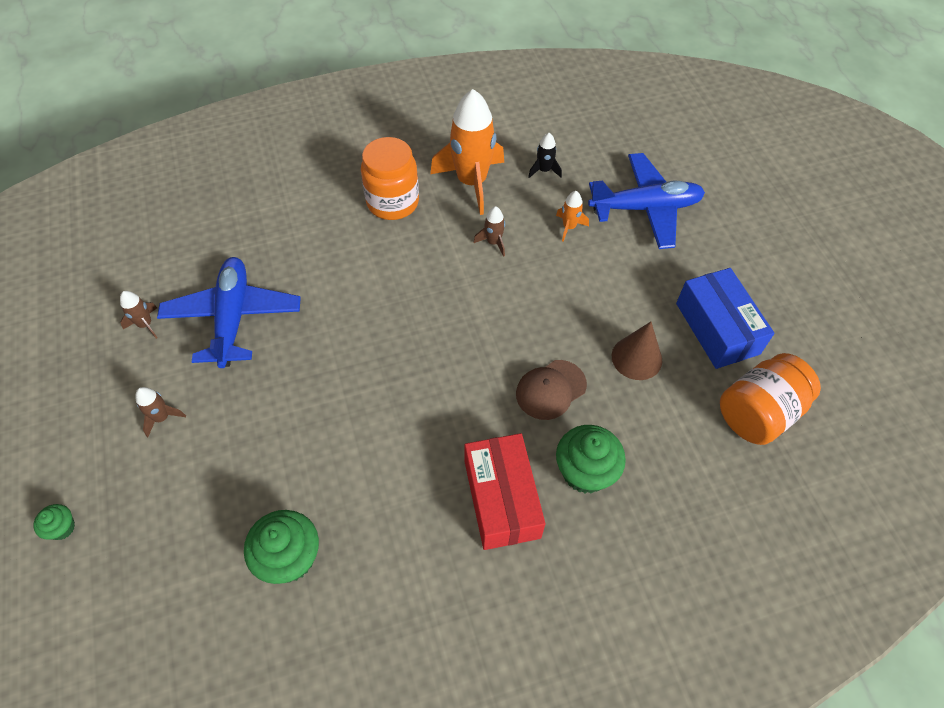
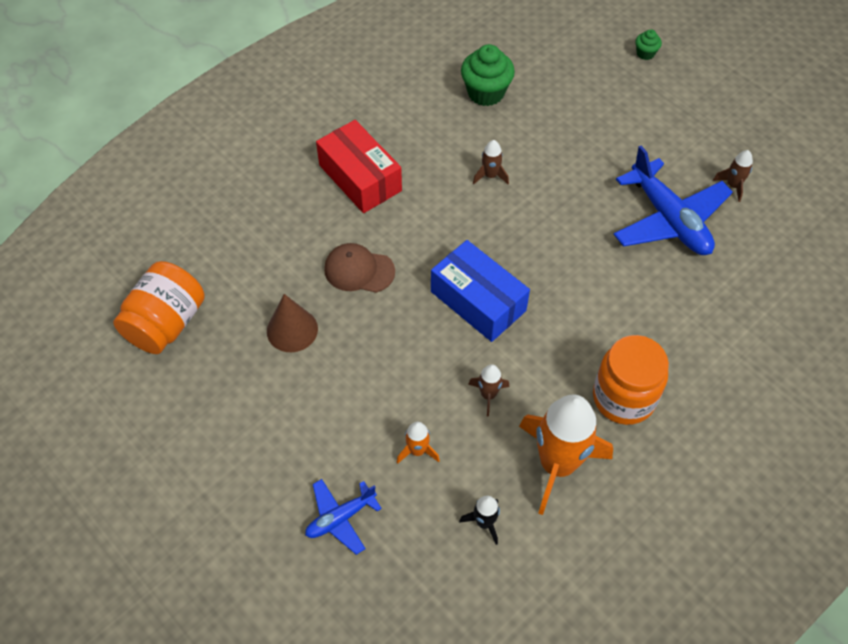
camera: 155 degrees right, 0 degrees up
brown rocket [135,387,186,437] -> brown rocket moved to [473,140,509,184]
brown cap [516,360,587,420] -> brown cap turned 105 degrees counterclockwise [324,243,395,293]
green cupcake [556,425,626,494] -> none
blue plane [588,153,705,249] -> blue plane [305,479,382,555], size x0.54
blue box [676,268,774,369] -> blue box moved to [431,240,530,342]

